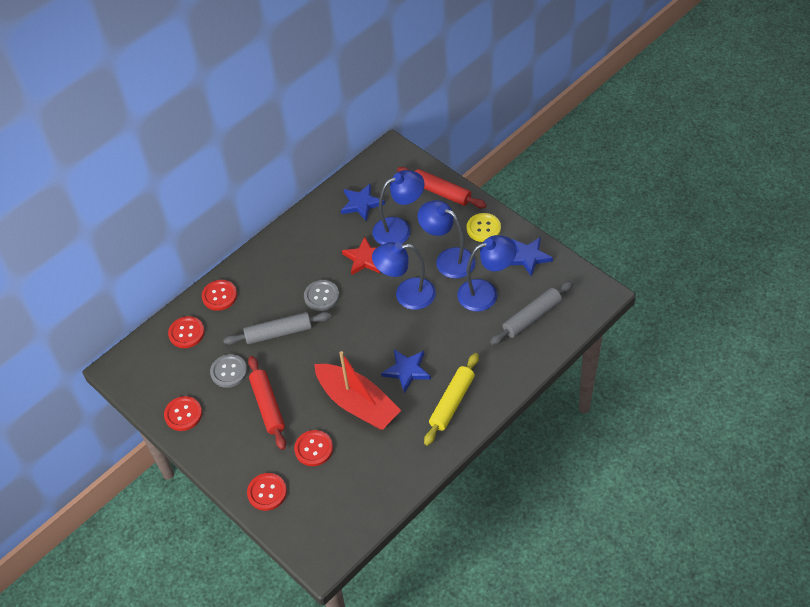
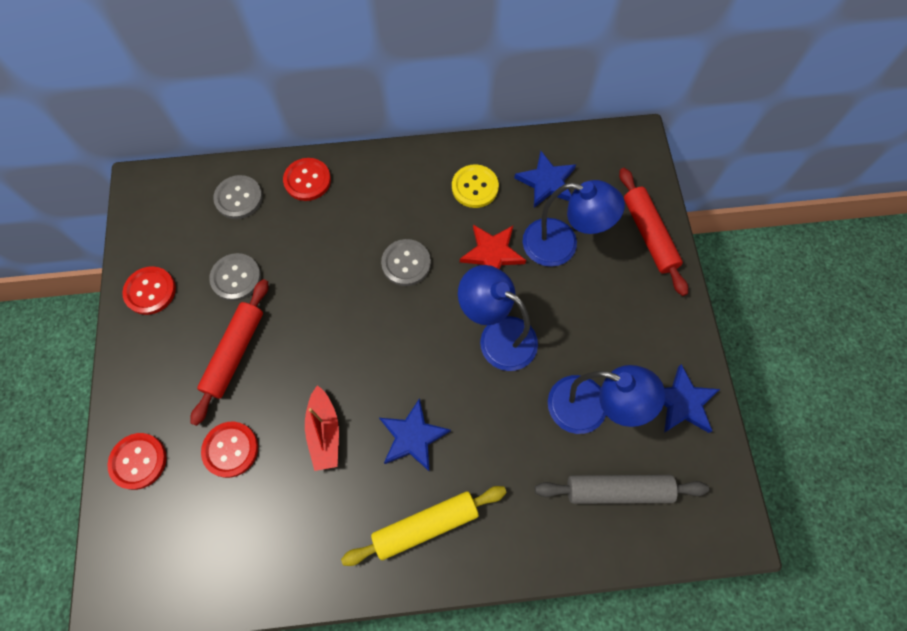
camera: 35 degrees right, 15 degrees up
red button [168,316,205,348] -> grey button [213,175,263,219]
grey rolling pin [223,312,331,345] -> none
red boat [314,351,401,430] -> red boat [305,385,339,471], size x0.56
blue lamp [418,200,476,279] -> none
yellow button [467,213,501,242] -> yellow button moved to [452,165,499,208]

